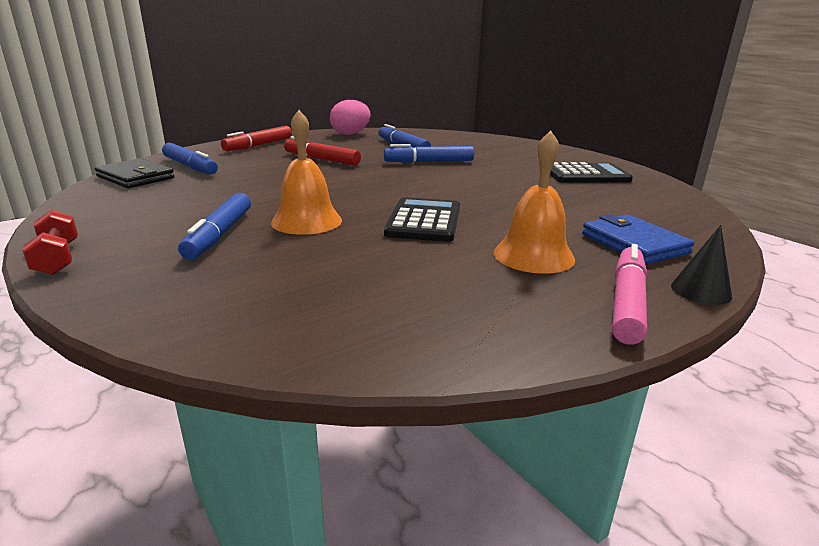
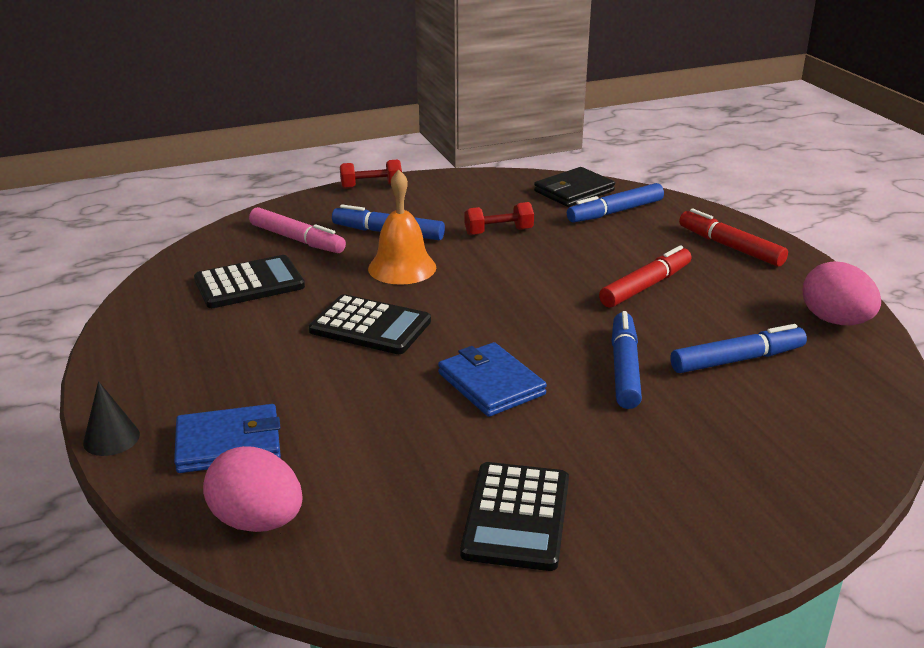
camera: 105 degrees right, 5 degrees up
orange bell [494,130,575,274] -> none
pink marker [612,244,647,345] -> pink marker moved to [249,207,346,253]
none -> black calculator [194,255,305,308]
none -> pink egg [203,446,302,532]
none -> blue wallet [438,342,547,417]
none -> red dumbbell [465,202,534,235]

